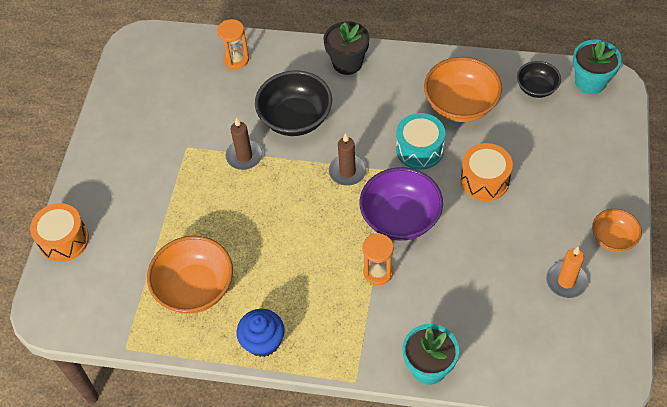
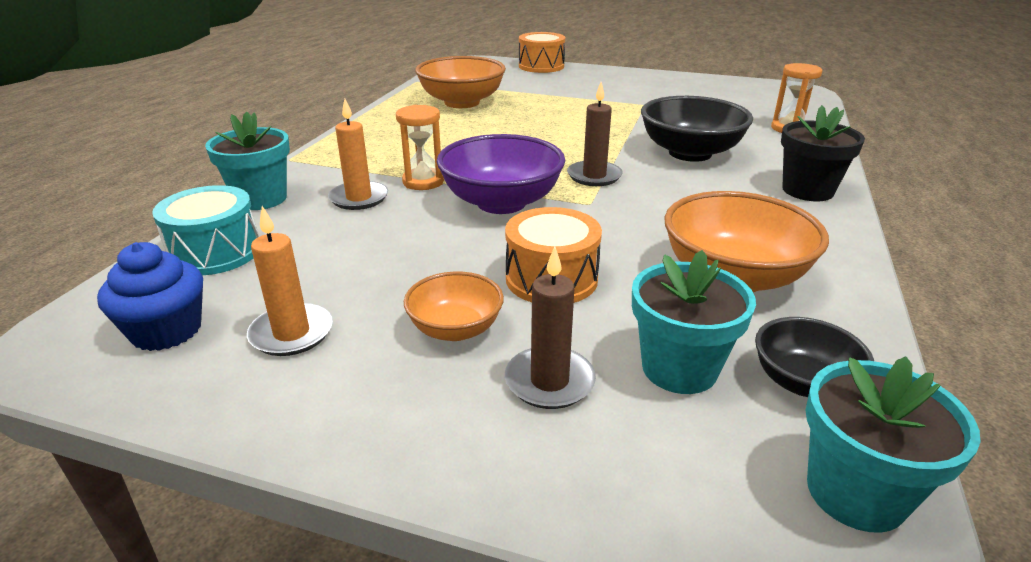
camera: 95 degrees right, 25 degrees down
brown candle [226,117,263,170] -> brown candle moved to [505,246,596,409]
blue cupcake [236,309,285,357] -> blue cupcake moved to [97,242,203,351]
turquoise drum [396,113,445,170] -> turquoise drum moved to [152,185,259,275]
orange bowl [592,209,642,252] -> orange bowl moved to [404,272,504,341]
none -> orange candle [328,99,388,210]
none -> turquoise flower pot [632,250,756,394]

